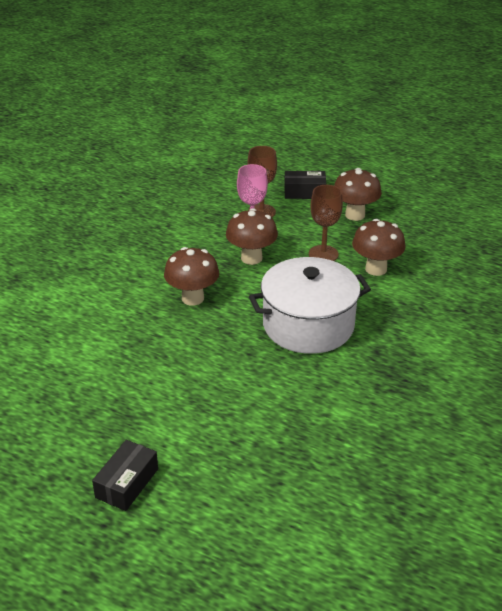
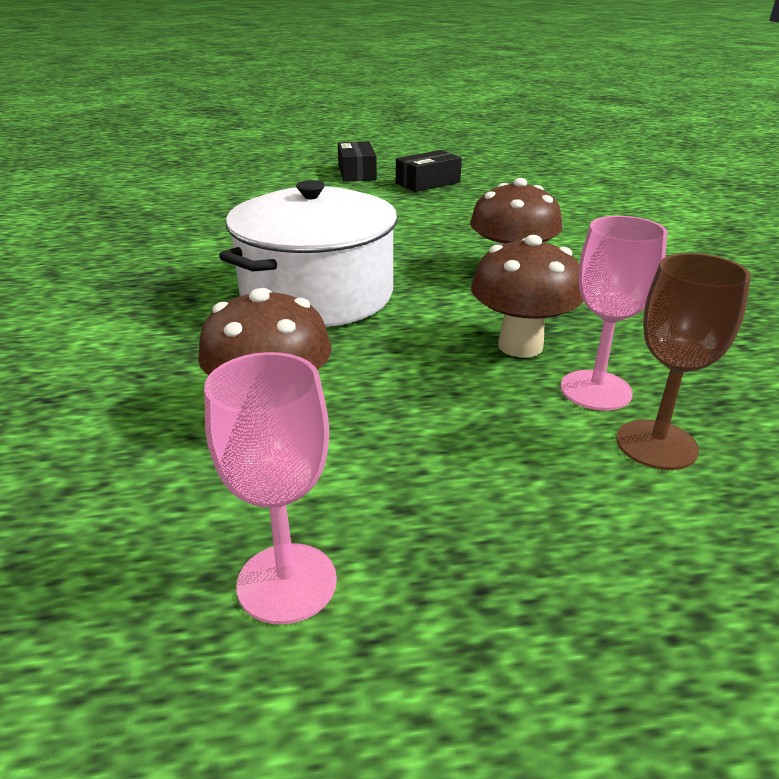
camera: 145 degrees right, 5 degrees down
black box [284,171,327,199] -> black box moved to [396,150,462,192]
brown goblet [309,185,343,261] -> none
brown mushroom [334,168,382,221] -> none
none -> pink goblet [204,352,337,624]

